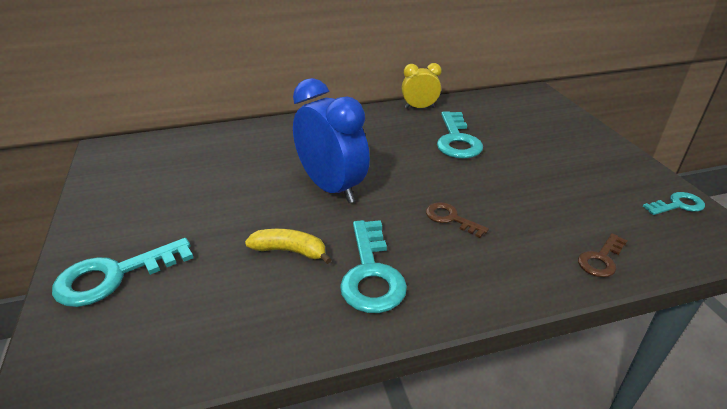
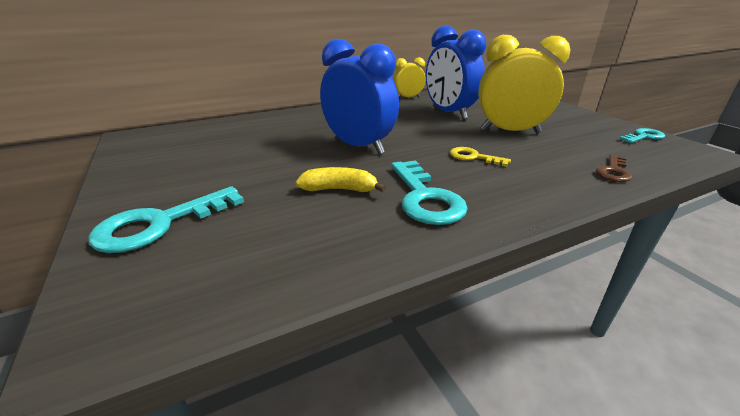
camera: 10 degrees left, 5 degrees down
brown key [426,202,489,238] -> yellow key [450,147,511,167]
turquoise key [437,111,483,158] -> blue clock [426,26,486,120]
none -> yellow clock [478,35,571,134]

